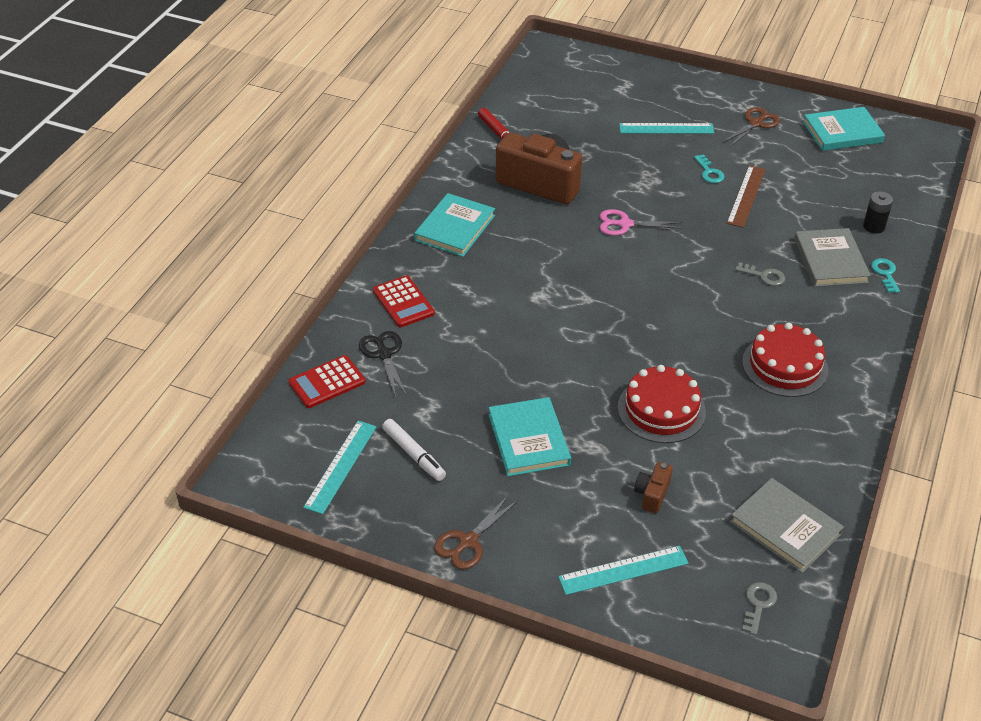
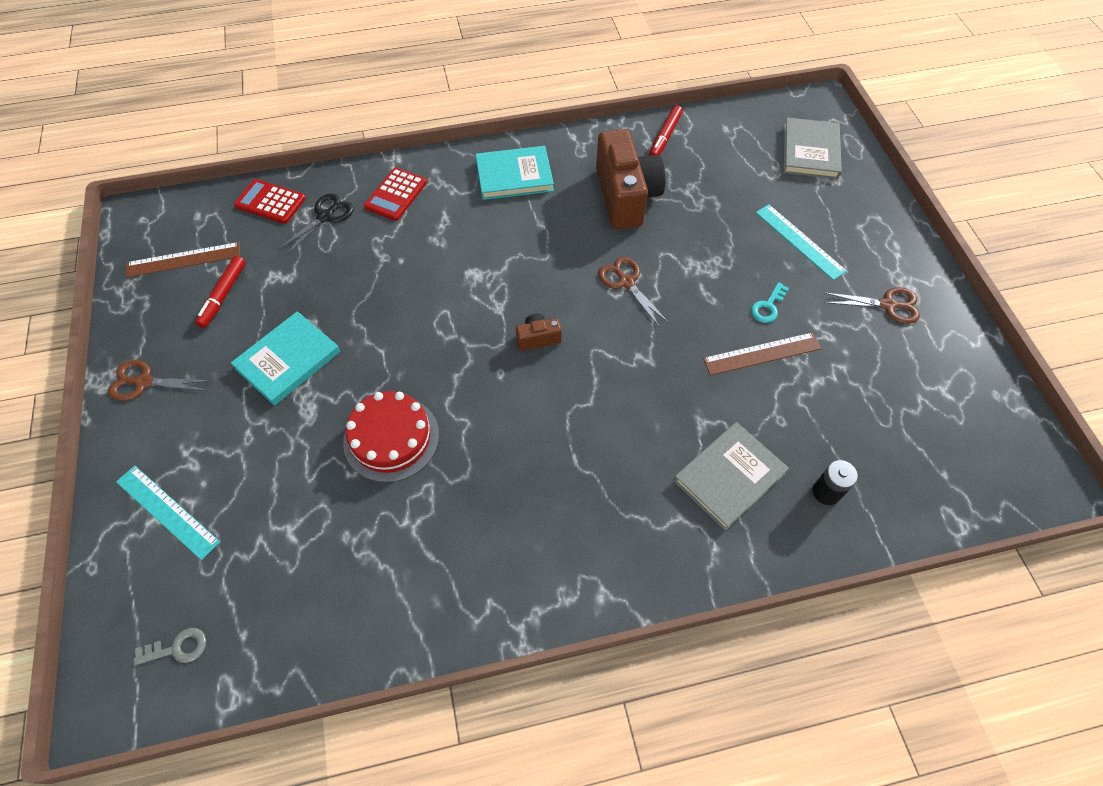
camera: 55 degrees right, 15 degrees up
turquoise ruler [303,421,377,514] -> brown ruler [126,242,240,277]
white marker [382,419,446,481] -> red marker [195,256,246,328]
pink scissors [600,209,683,236] -> brown scissors [598,257,669,327]
brown camera [634,462,673,513] -> brown camera moved to [516,313,562,351]
grey book [730,478,844,573] -> grey book moved to [783,117,842,179]
grey key [735,262,785,286] -> none
red cake [742,323,828,397] -> none
turquoise book [803,107,885,151] -> none
turquoise key [871,258,900,293] -> none

